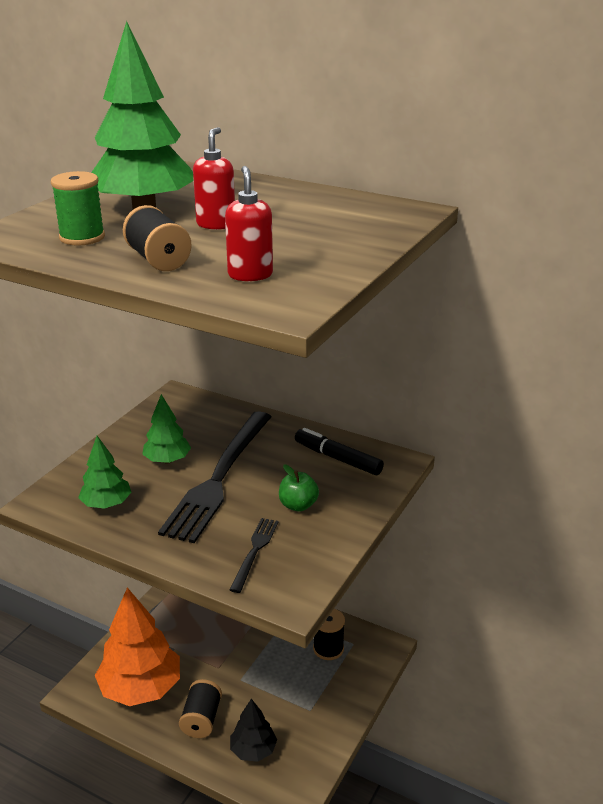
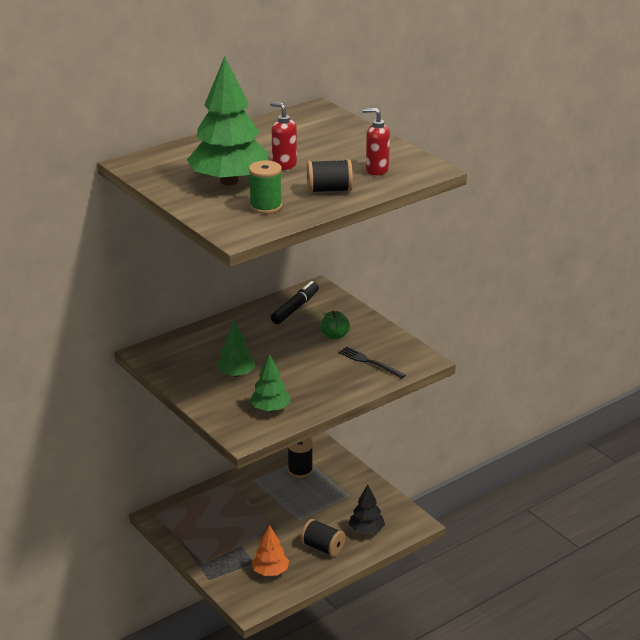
camera: 65 degrees left, 0 degrees up
orange tree [95,588,180,706] -> orange tree [252,525,289,576], size x0.52
black fork [158,412,272,543] -> none
black marker [295,428,384,475] -> black marker turned 150 degrees clockwise [271,281,319,324]

